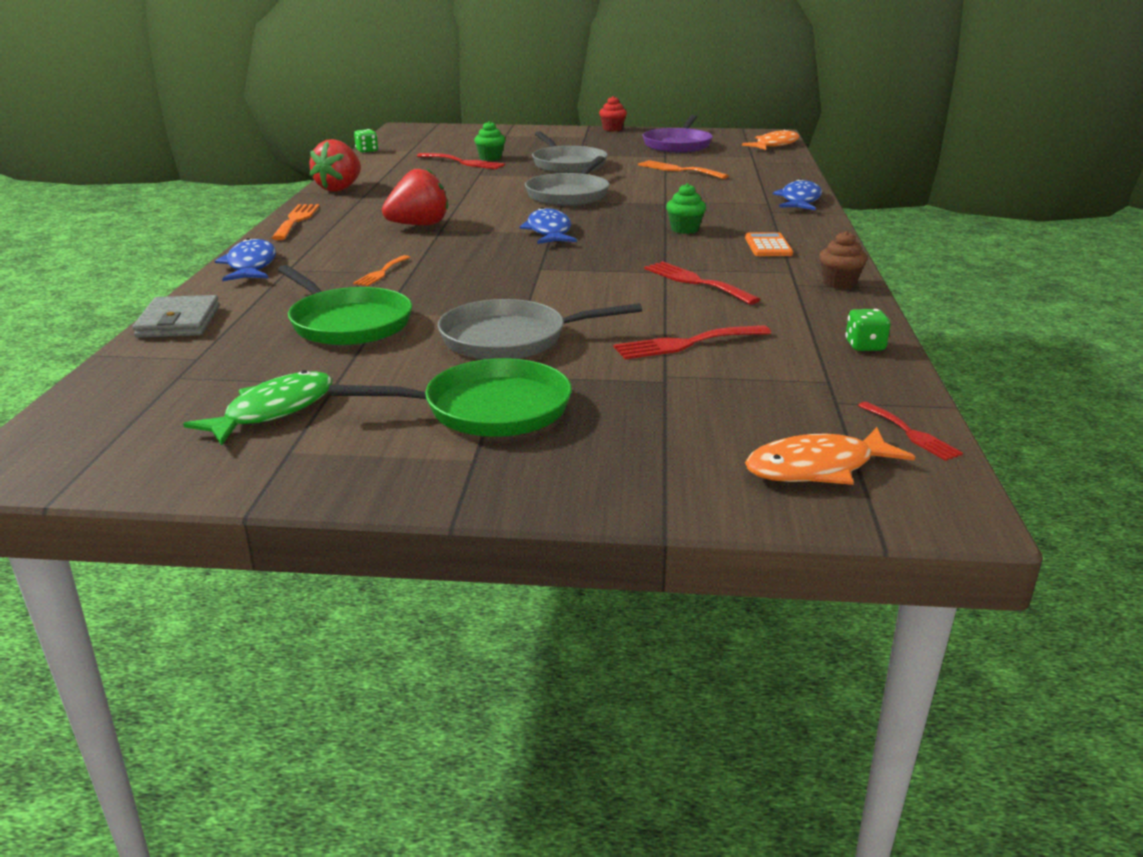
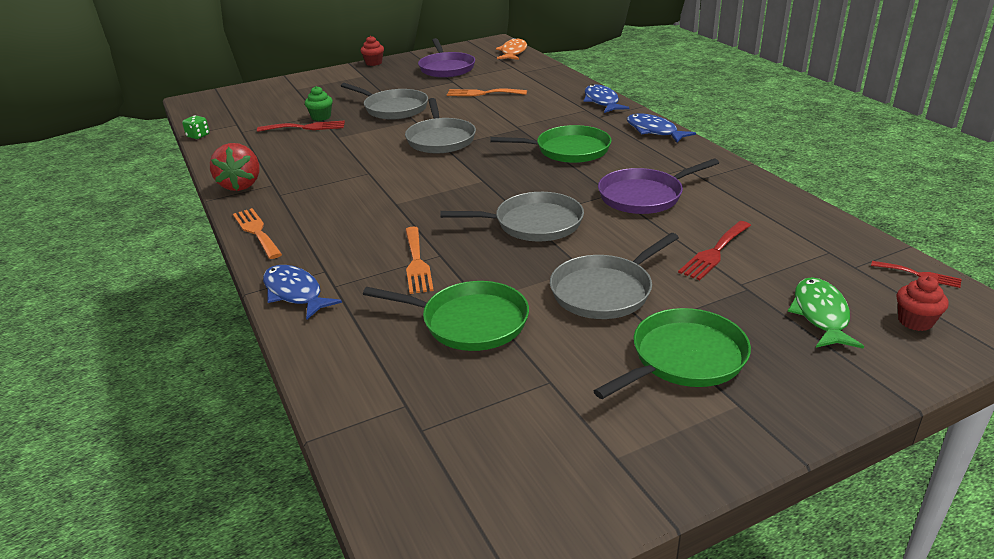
camera: 30 degrees left, 5 degrees up
grey wallet [133,295,219,338] -> none
green fish [183,370,332,445] -> green fish moved to [788,277,864,349]
orange fork [353,255,410,286] -> orange fork [405,226,434,294], size x1.58
red strawberry [382,168,448,225] -> none
blue fish [520,207,577,244] -> blue fish moved to [627,113,696,143]
red fork [644,261,760,305] -> purple pan [598,159,719,214]
green cupcake [666,183,706,234] -> green pan [490,125,612,163]
orange calculator [745,232,793,256] -> none
orange fish [745,427,915,485] -> red cupcake [897,276,949,331]
brown cupcake [819,231,867,289] -> none
green dice [845,309,891,351] -> none
none -> grey pan [440,192,584,241]

